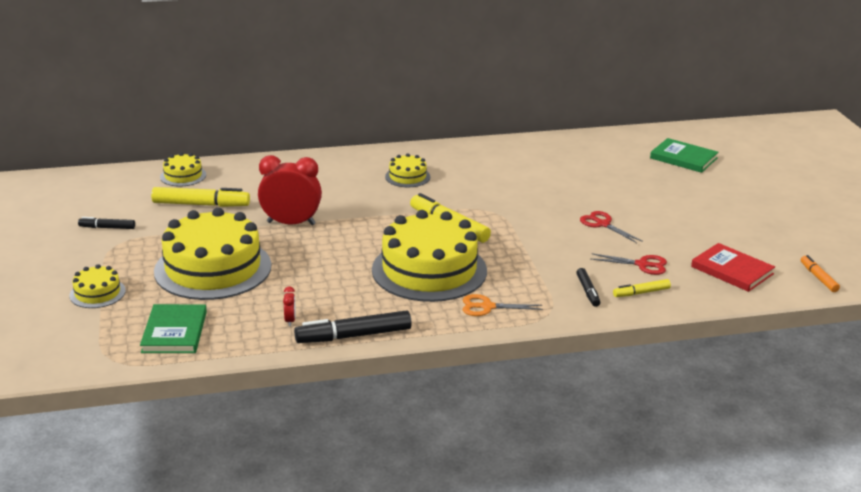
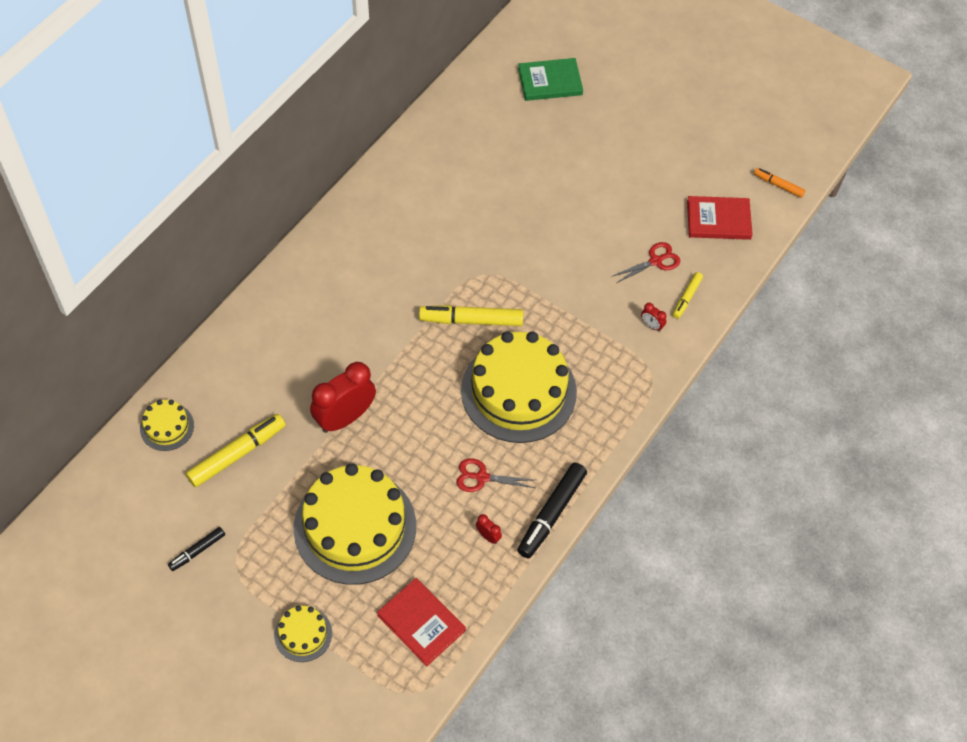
camera: 45 degrees left, 30 degrees up
green book [140,304,207,353] -> red book [377,578,466,666]
yellow cake [385,154,430,187] -> none
orange scissors [463,294,543,316] -> none
black marker [576,268,600,307] -> red clock [641,303,666,332]
red scissors [580,211,643,243] -> red scissors moved to [456,458,535,492]

